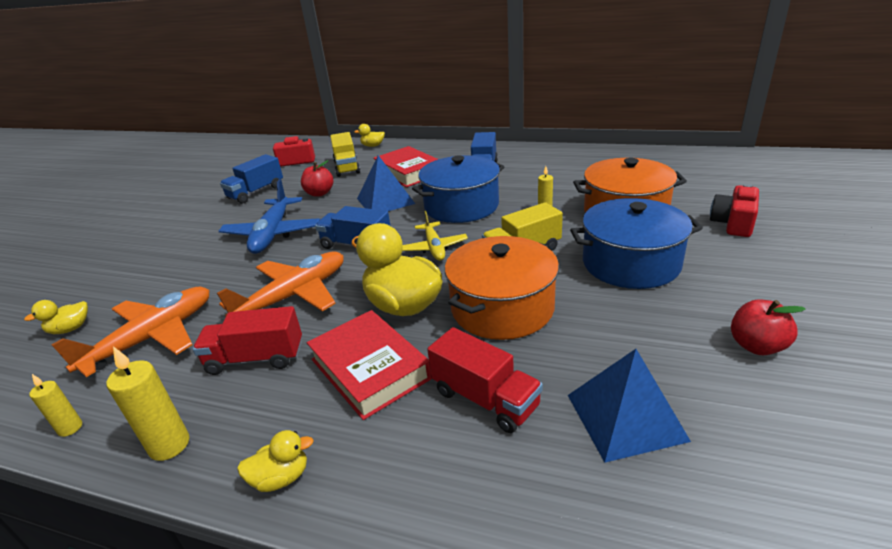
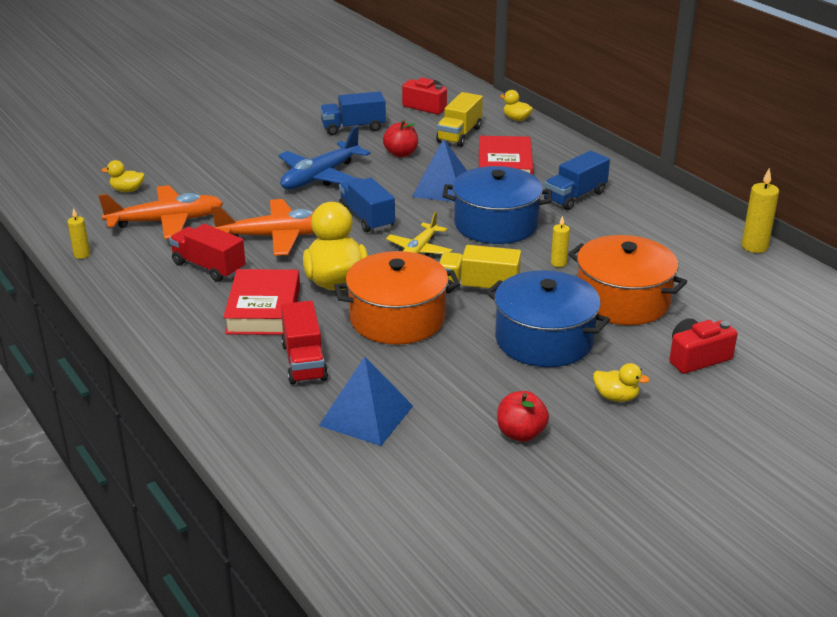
camera: 35 degrees right, 0 degrees up
yellow candle [107,346,189,461] -> yellow candle moved to [742,168,779,253]
yellow duck [237,430,314,492] -> yellow duck moved to [593,363,650,402]

